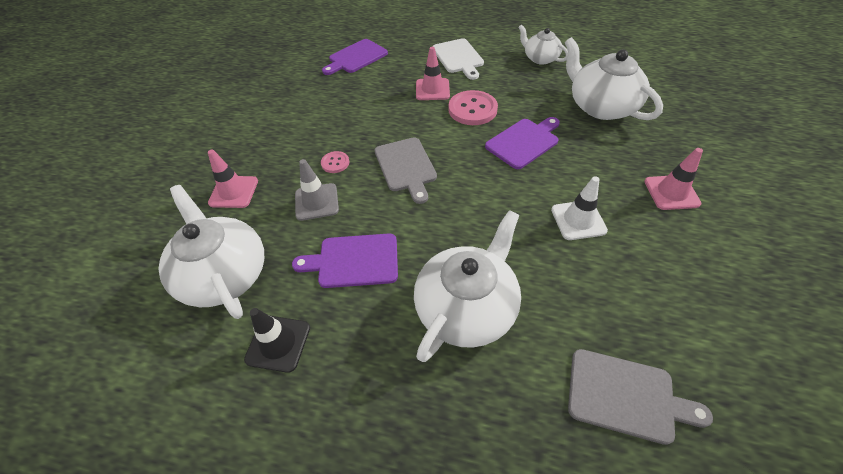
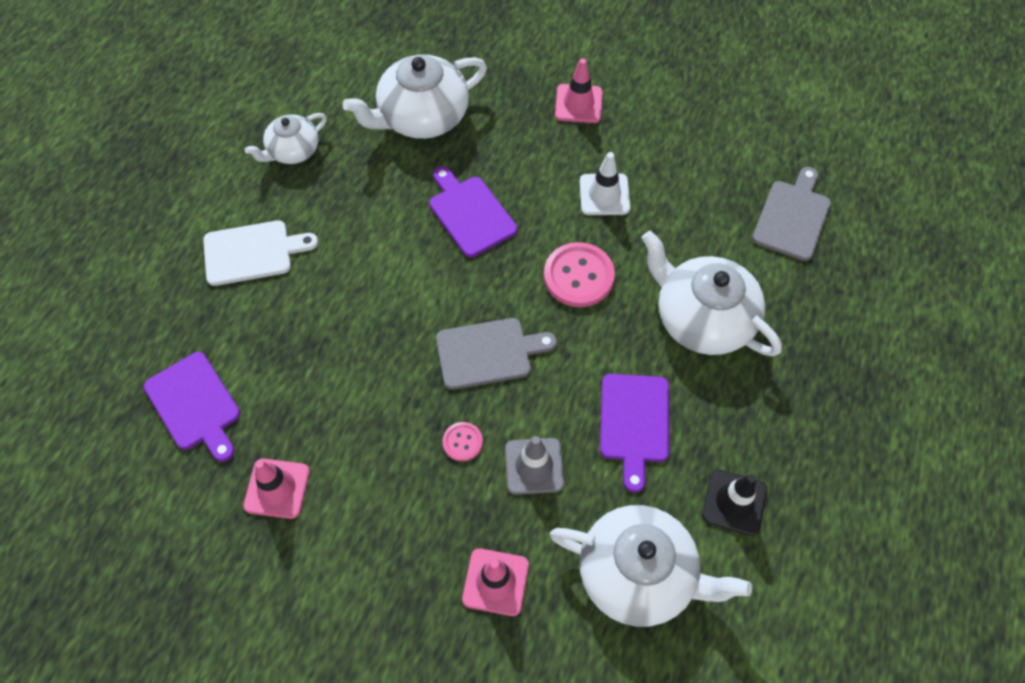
camera: 85 degrees left, 10 degrees up
white teapot [159,185,264,319] -> white teapot turned 135 degrees counterclockwise [550,505,752,627]
pink traffic cone [416,47,450,100] -> pink traffic cone moved to [243,458,310,519]
pink button [448,90,498,125] -> pink button moved to [544,242,615,307]

